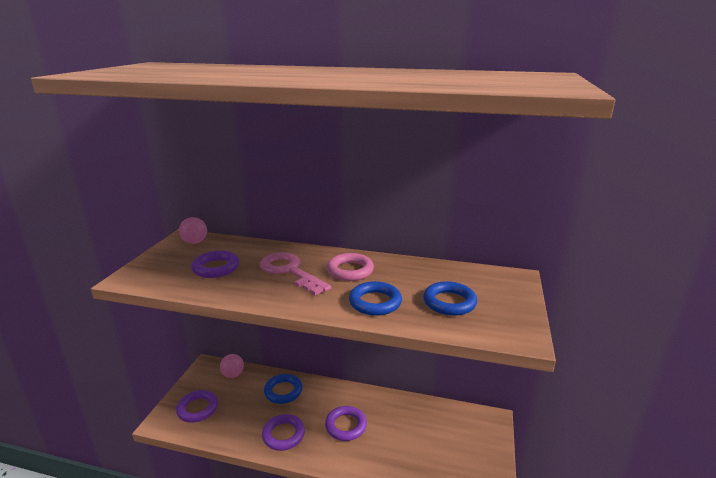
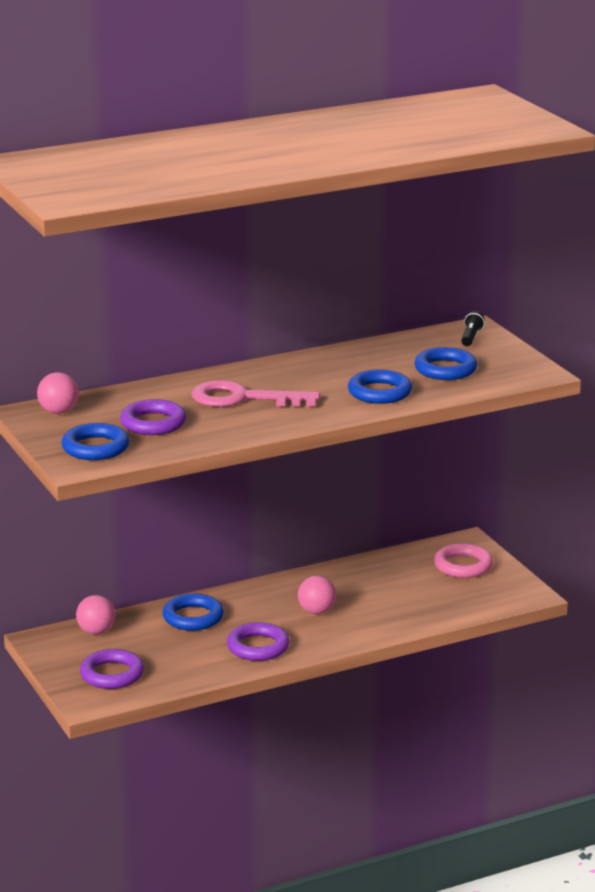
camera: 40 degrees left, 0 degrees up
purple ring [325,406,367,441] -> pink ball [298,576,336,614]
pink ring [327,253,374,281] -> pink ring moved to [434,543,493,578]
none -> blue ring [62,423,130,460]
none -> black flashlight [461,311,485,346]

